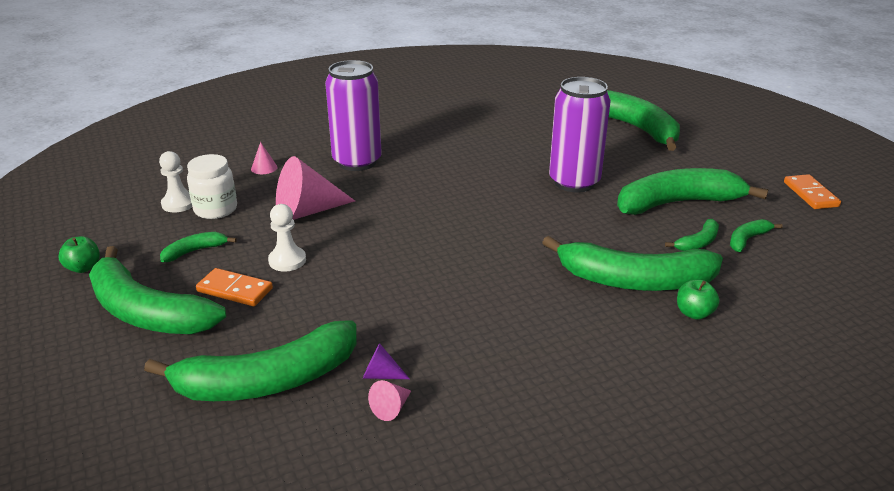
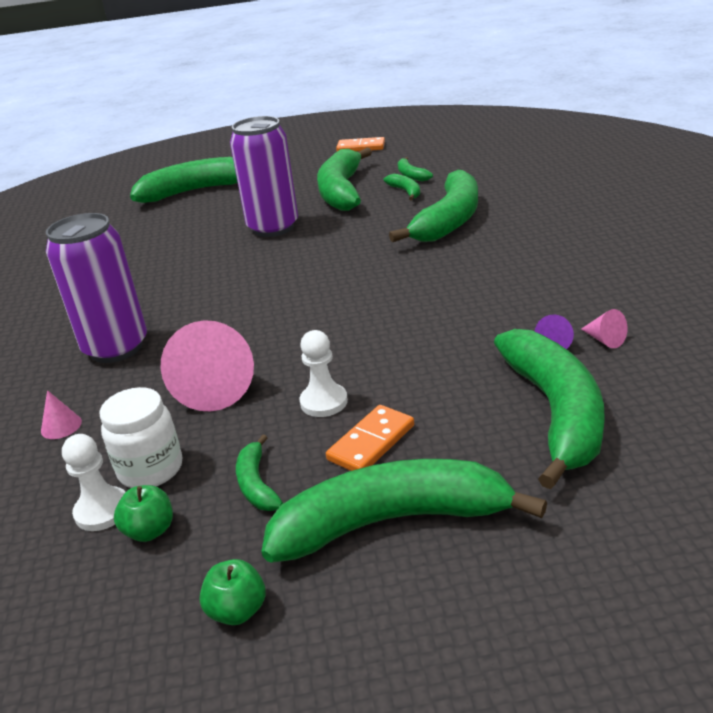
camera: 70 degrees left, 0 degrees up
green banana [89,246,226,334] -> green banana turned 150 degrees counterclockwise [261,459,547,563]
green apple [677,280,720,320] -> green apple moved to [114,485,173,542]

